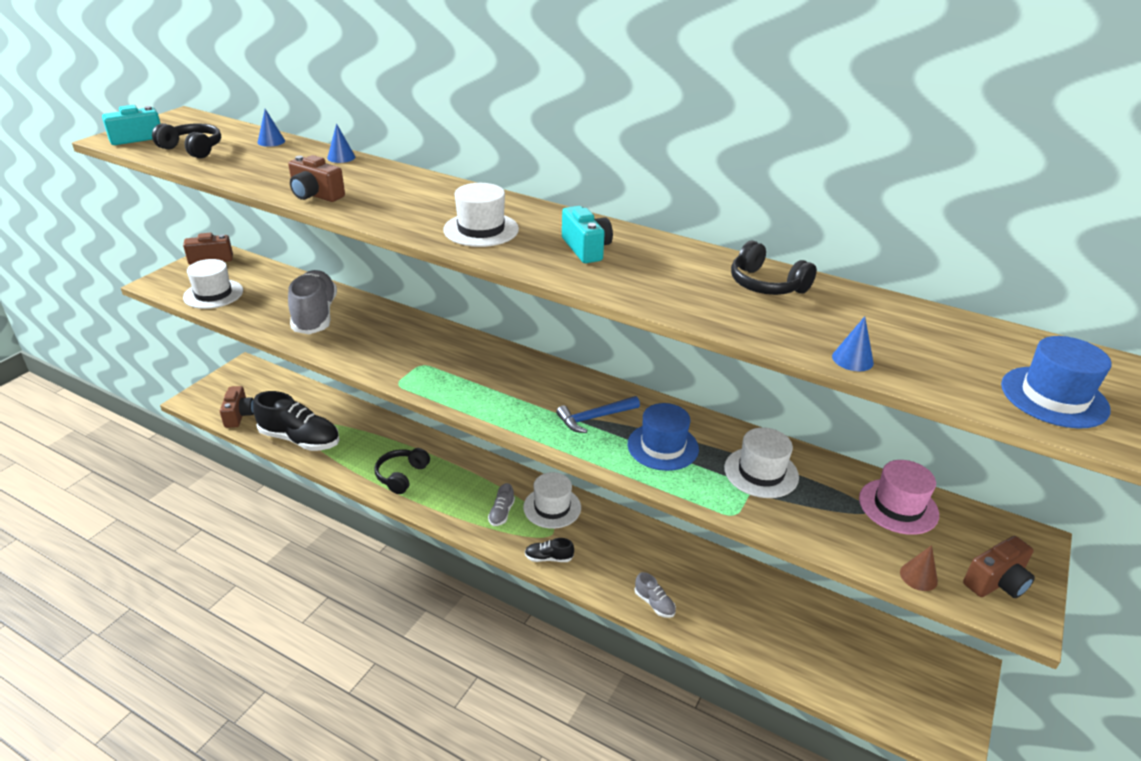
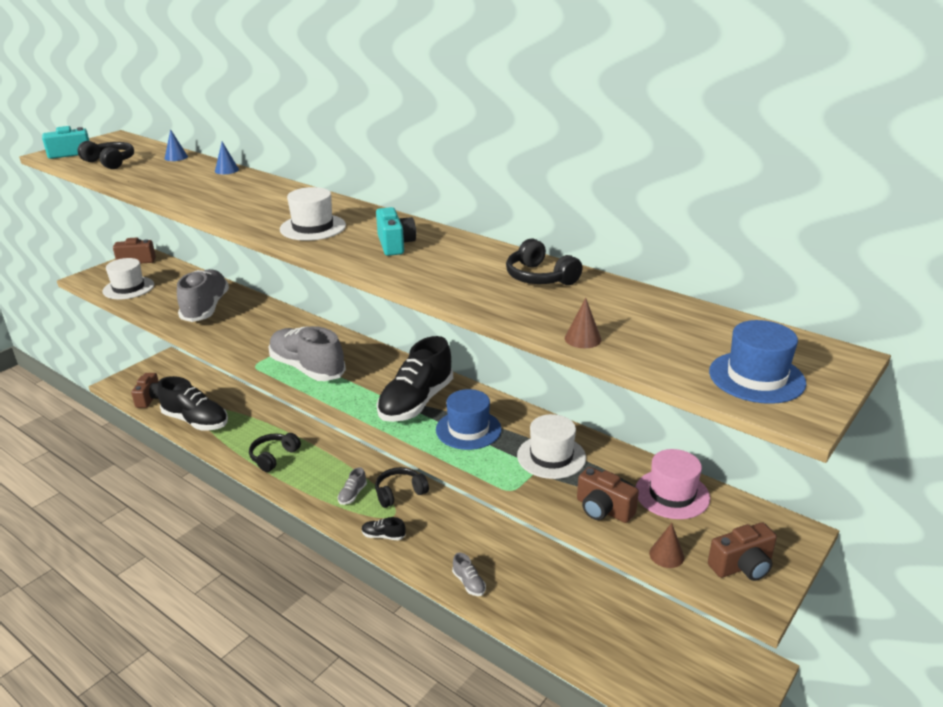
camera: 10 degrees right, 5 degrees down
brown camera [288,155,345,202] -> brown camera moved to [577,467,639,523]
white hat [523,472,581,529] -> black headphones [375,467,429,508]
blue hammer [556,396,640,433] -> black shoe [377,336,453,422]
blue cone [832,316,874,371] -> brown cone [565,298,601,348]
none -> grey shoe [269,326,346,381]

